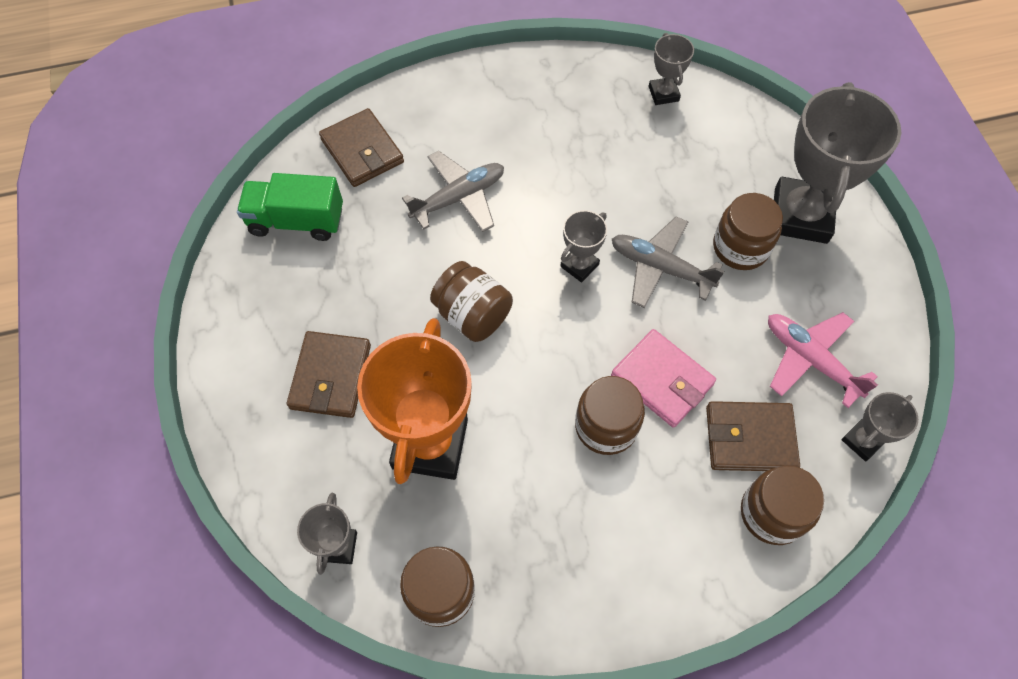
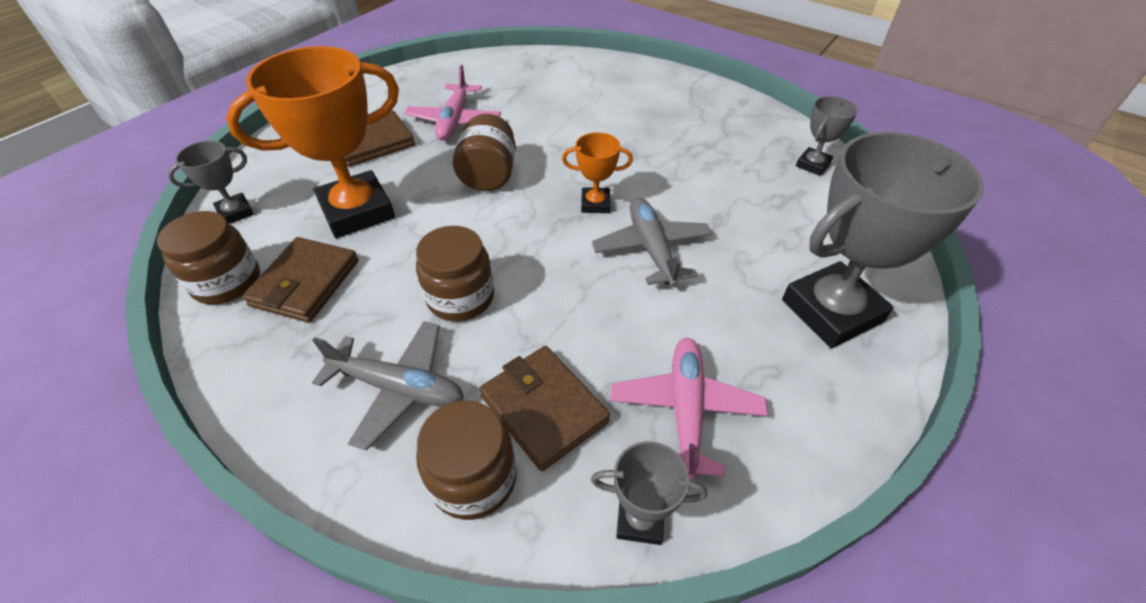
camera: 50 degrees right, 15 degrees down
green truck [237,173,343,241] -> none
brown wallet [319,108,404,187] -> brown wallet moved to [242,237,359,322]
grey plane [402,151,504,232] -> grey plane moved to [312,321,464,450]
grey trophy [560,210,607,282] -> orange trophy [562,132,633,213]
pink wallet [611,329,716,428] -> none
brown jar [713,193,783,270] -> none
none -> pink plane [404,65,501,140]

